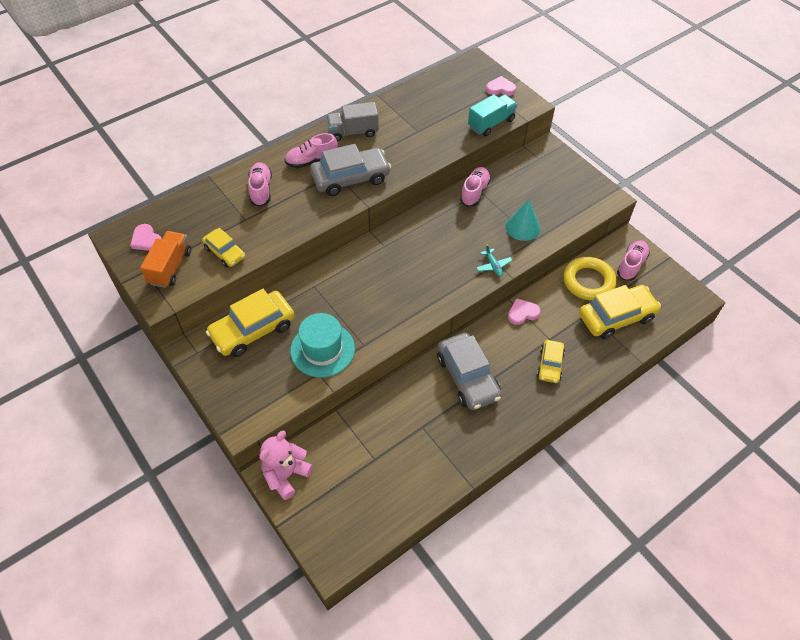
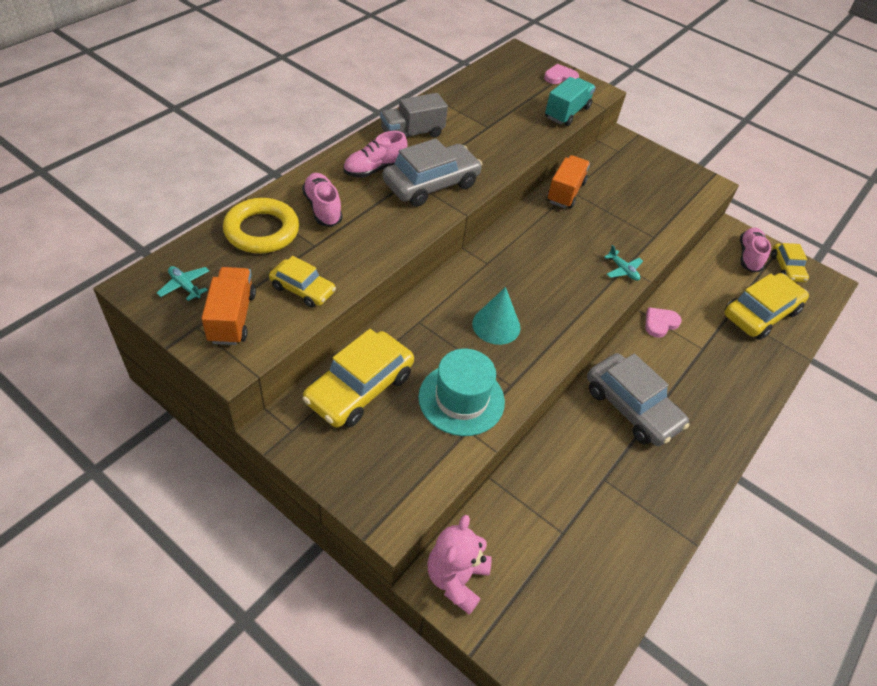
camera: 20 degrees left, 5 degrees down
pink heart [130,224,162,251] -> turquoise plane [157,266,209,301]
pink shoe [460,167,491,207] -> orange truck [547,155,590,208]
turquoise cone [506,199,541,241] -> turquoise cone moved to [472,287,521,345]
yellow car [537,340,565,383] -> yellow car moved to [771,243,809,282]
yellow ring [563,257,616,301] -> yellow ring moved to [223,198,299,253]

